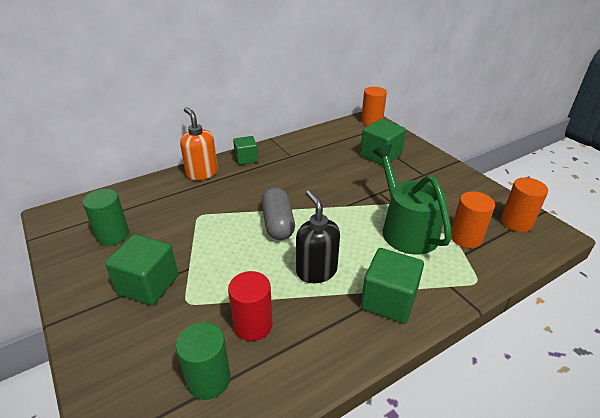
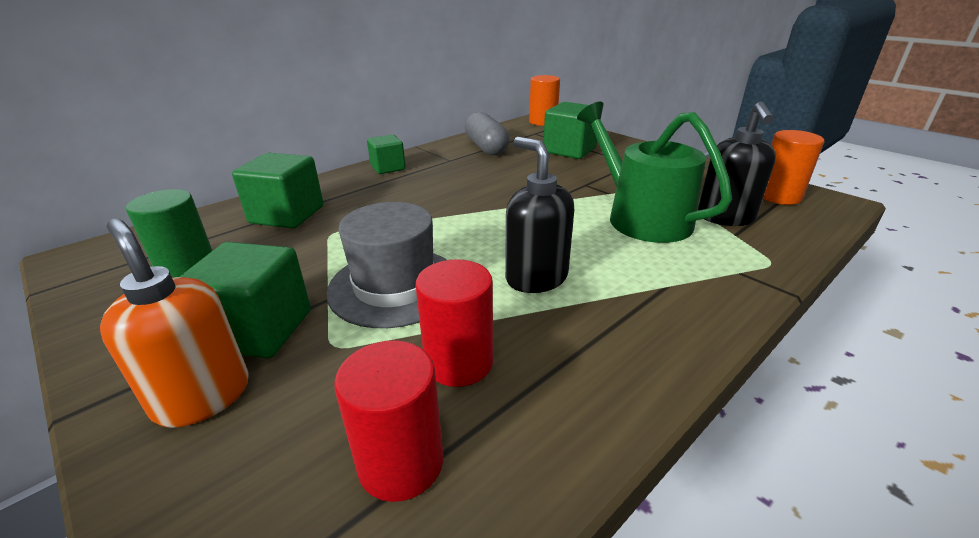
camera: 10 degrees left, 5 degrees down
green cylinder [176,322,231,400] -> red cylinder [334,340,443,502]
orange soap dispenser [180,107,218,180] -> orange soap dispenser moved to [100,219,249,428]
grey capsule [261,187,295,240] -> grey capsule moved to [465,112,510,155]
green cube [361,248,424,323] -> green cube moved to [232,153,324,229]
orange cylinder [451,191,495,248] -> black soap dispenser [698,102,776,226]
none -> grey hat [326,202,447,328]

